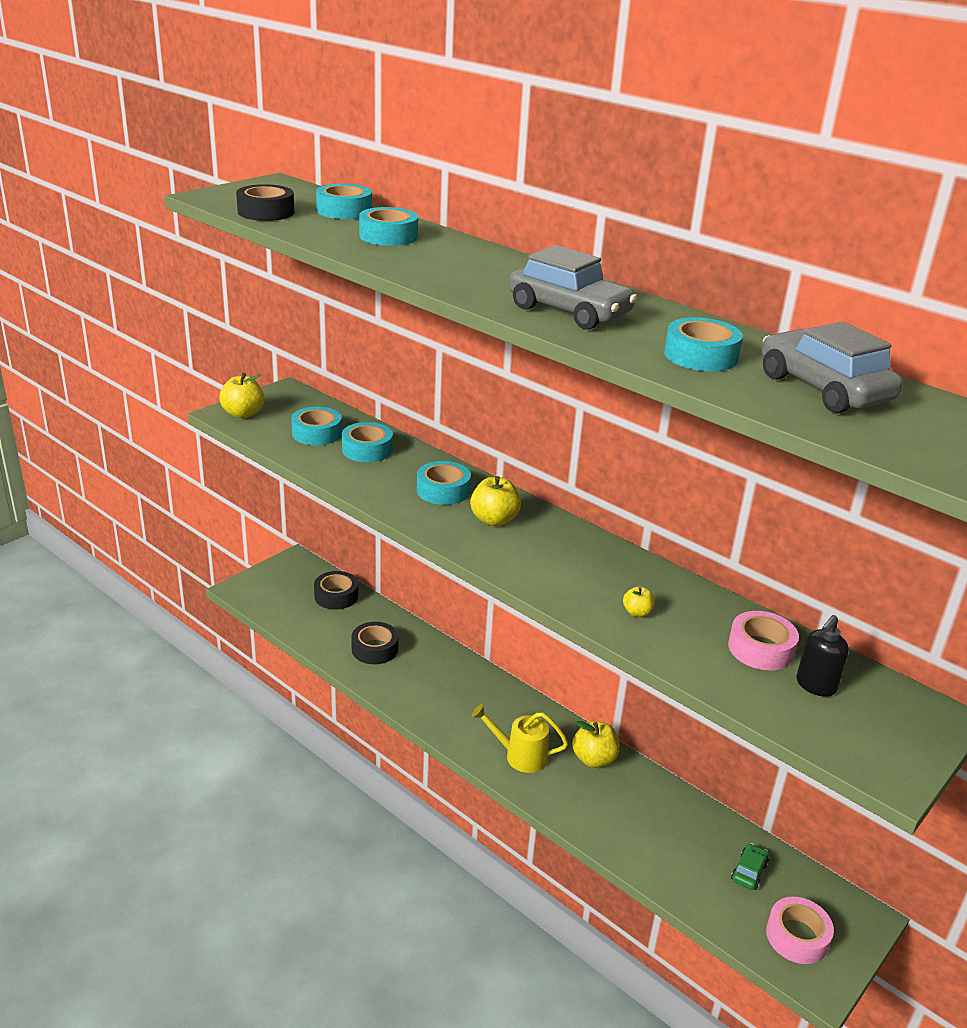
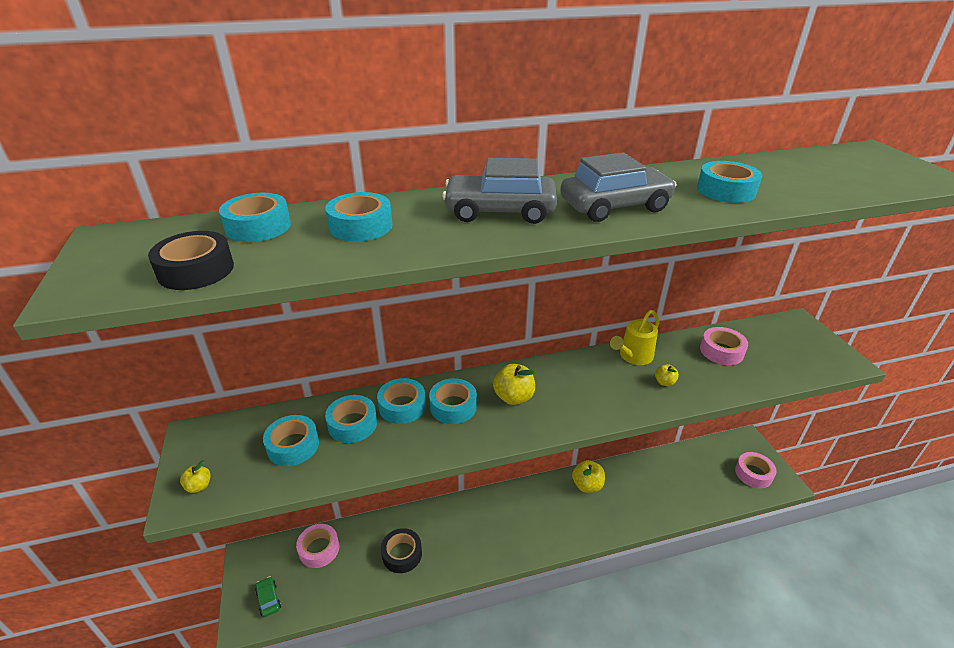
camera: 55 degrees left, 5 degrees up
yellow apple [219,373,264,418] -> yellow apple [180,460,210,493], size x0.56
black tape [314,571,358,610] -> pink tape [296,524,339,568]
yellow watering can [471,704,568,773] -> yellow watering can moved to [610,310,659,365]
green car [731,843,769,890] -> green car moved to [255,576,281,617]
grey car [762,321,903,413] -> grey car moved to [442,158,557,224]
black soap dispenser [797,615,849,697] -> none
none -> turquoise tape [377,378,426,424]

